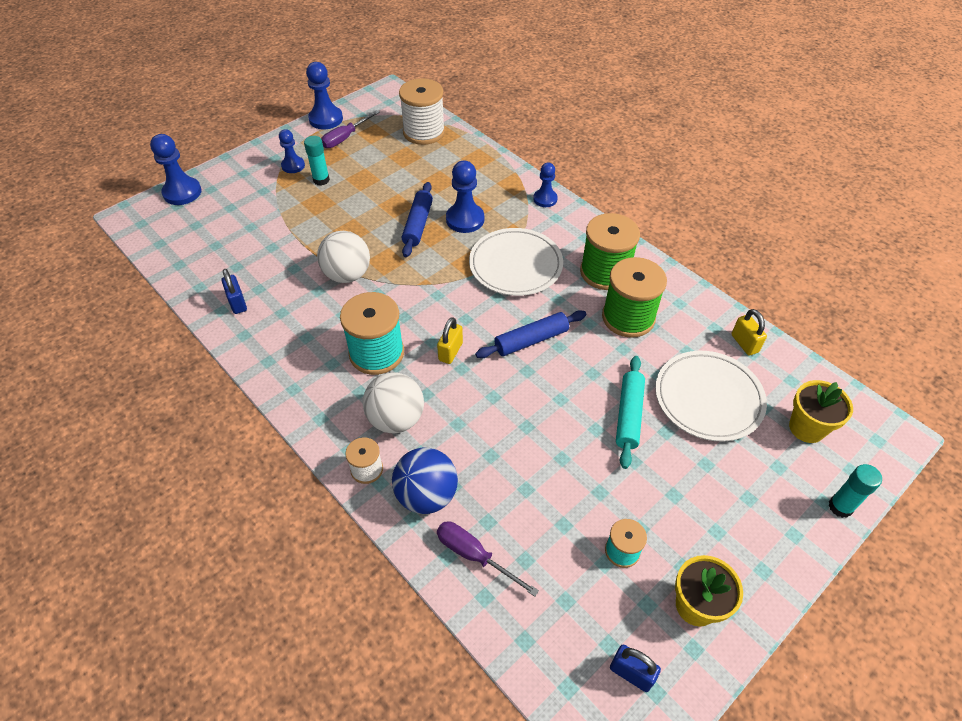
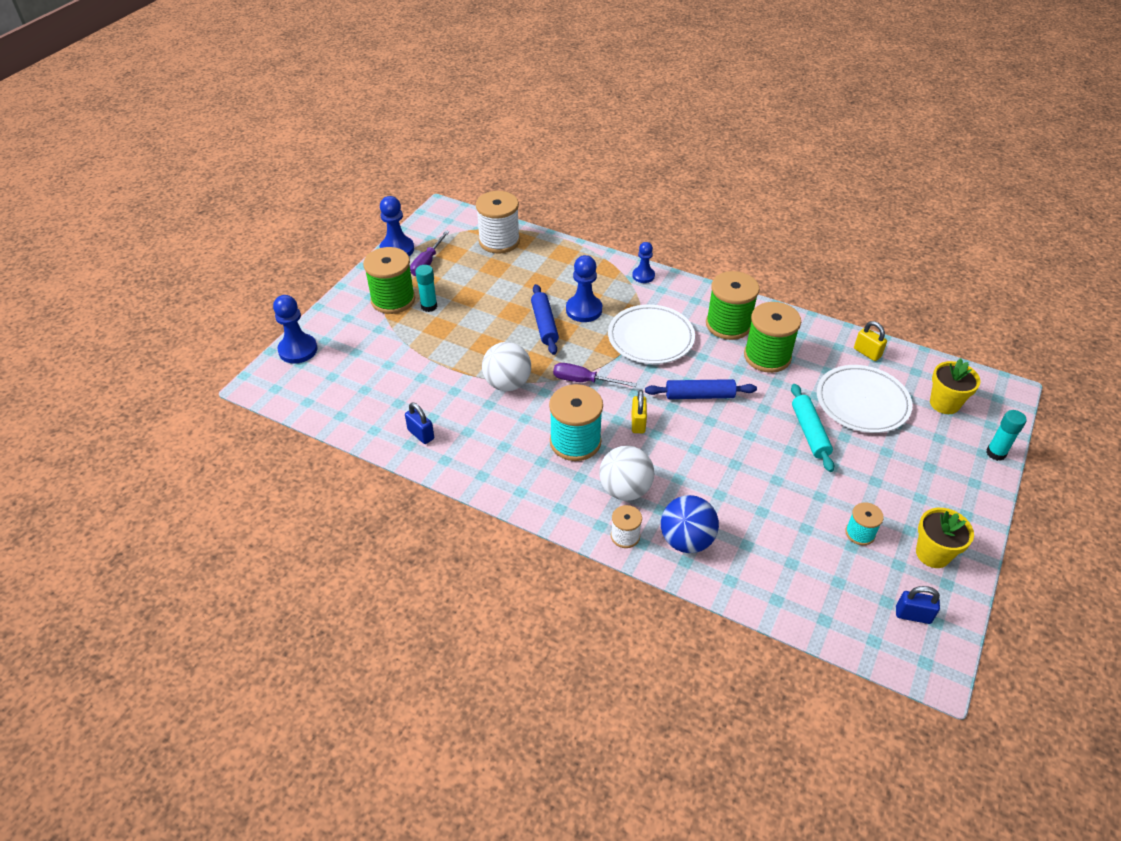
camera: 20 degrees left, 5 degrees down
blue pawn [279,129,305,173] -> green spool [363,247,415,314]
purple screwdriver [437,521,539,597] -> purple screwdriver moved to [553,363,637,387]
blue rolling pin [475,310,586,358] -> blue rolling pin turned 45 degrees clockwise [645,379,757,399]

